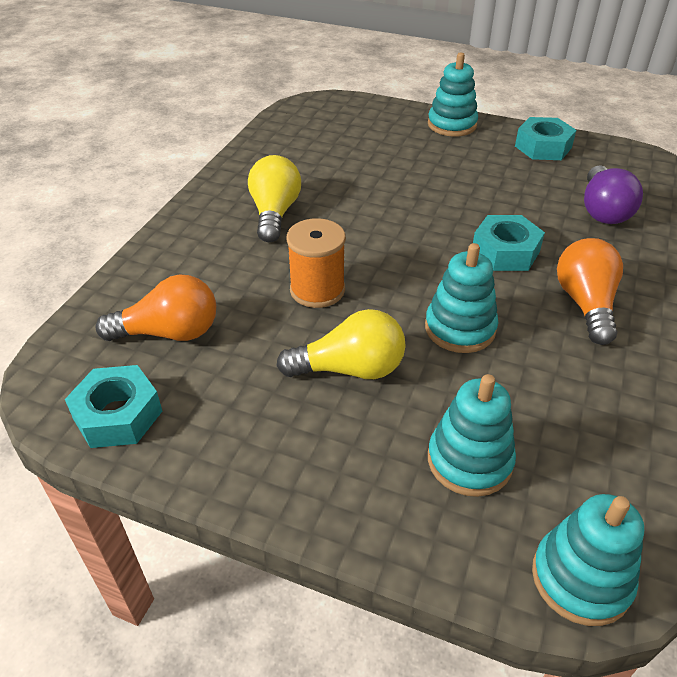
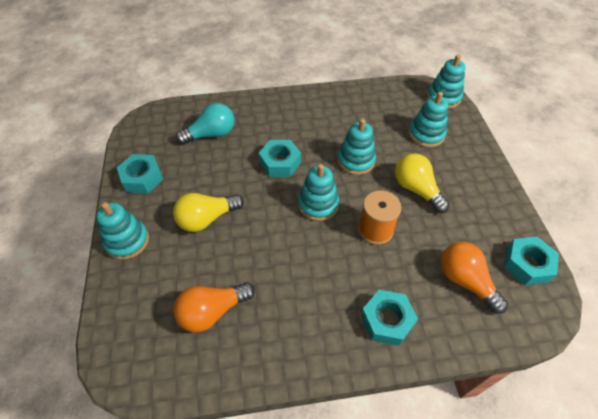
camera: 120 degrees left, 10 degrees up
yellow light bulb [248,155,301,242] -> yellow light bulb moved to [173,193,244,232]
orange light bulb [557,238,623,345] -> orange light bulb moved to [174,282,255,333]
purple light bulb [584,165,643,224] -> turquoise light bulb [176,103,235,145]
none -> turquoise stacking toy [298,164,339,221]
none -> turquoise nut [361,290,418,346]

